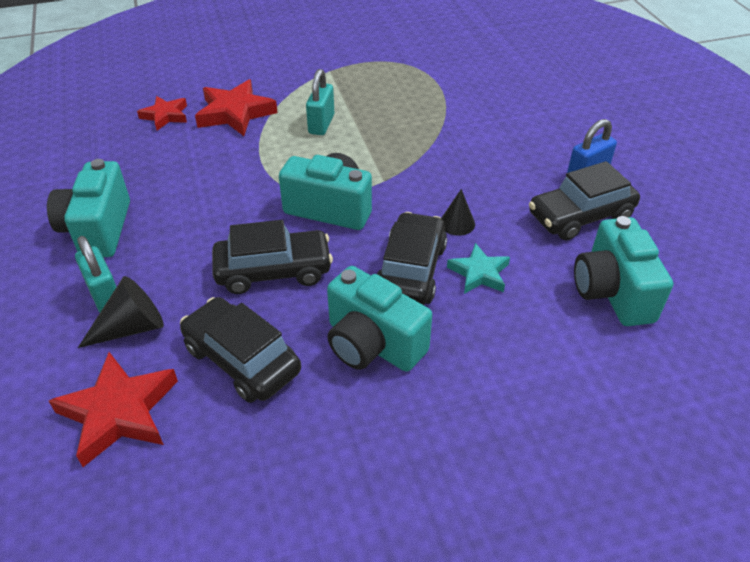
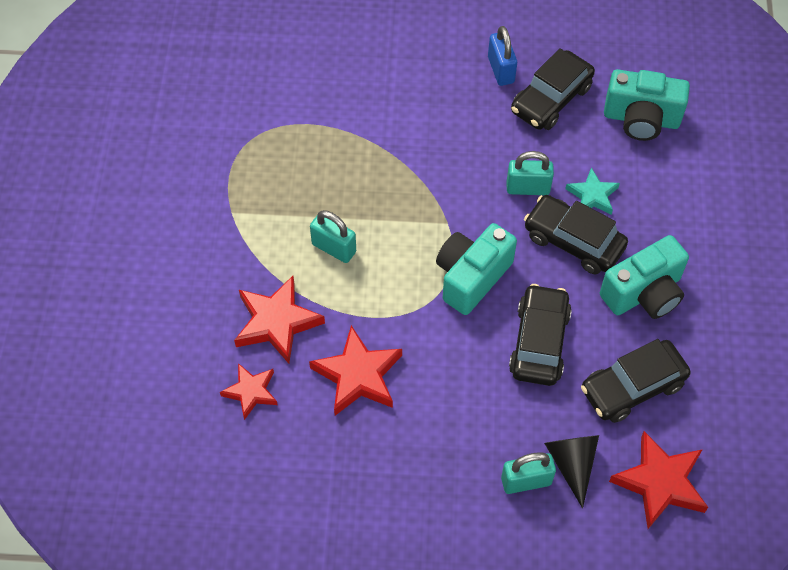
camera: 70 degrees left, 15 degrees up
turquoise camera [47,159,130,257] -> none
black cone [441,189,475,236] -> turquoise padlock [507,151,554,195]
black car [529,161,640,241] -> black car turned 45 degrees clockwise [511,48,595,130]
none -> red star [309,325,402,416]

